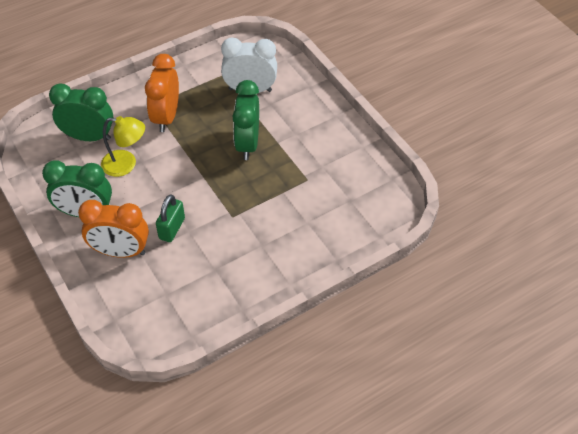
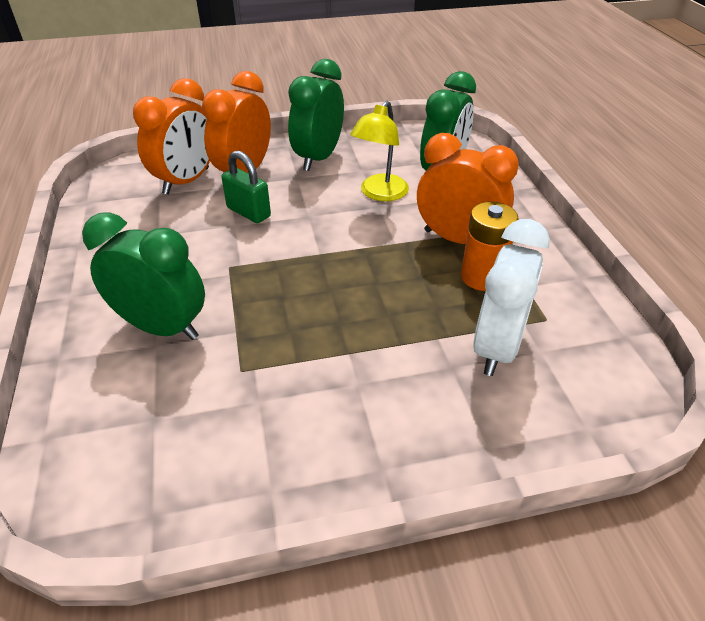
camera: 110 degrees right, 10 degrees down
green clock [232,80,259,160] -> green clock moved to [82,212,205,340]
none -> orange clock [133,78,210,195]
none -> orange battery [461,202,518,291]

